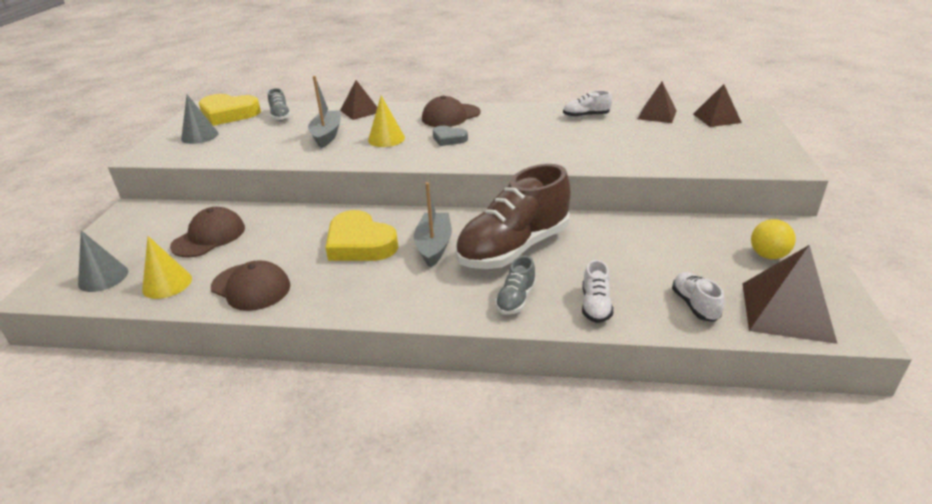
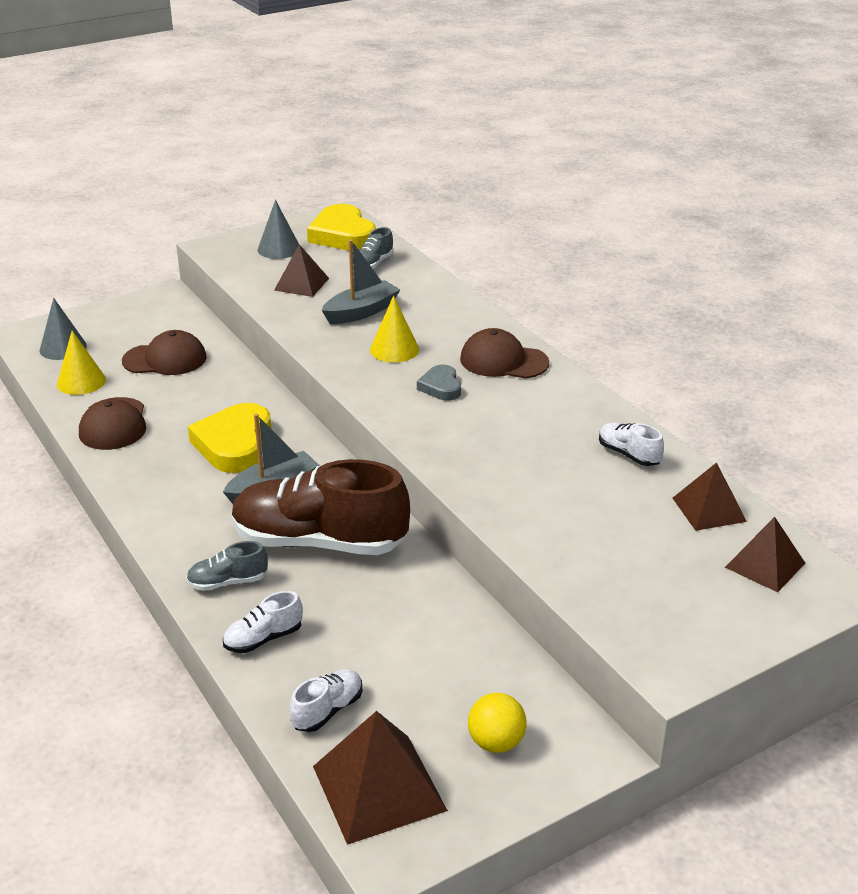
camera: 50 degrees right, 0 degrees up
brown pyramid [340,80,377,120] -> brown pyramid moved to [274,244,329,297]

